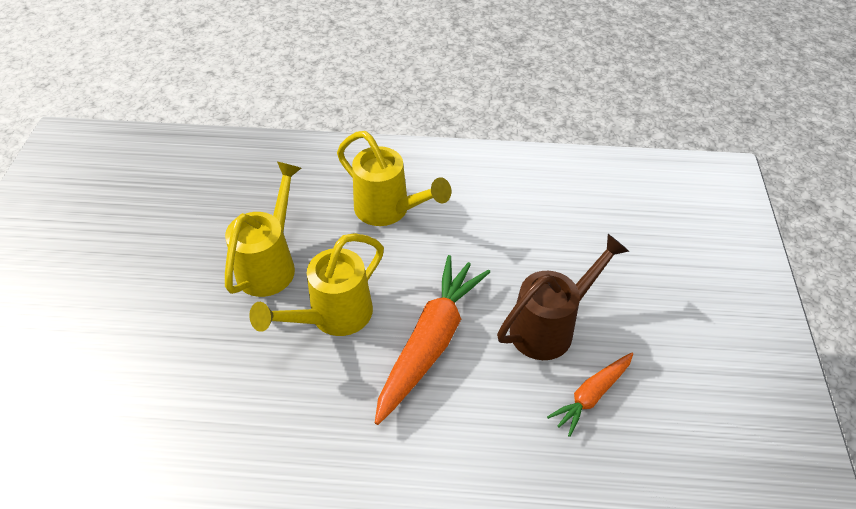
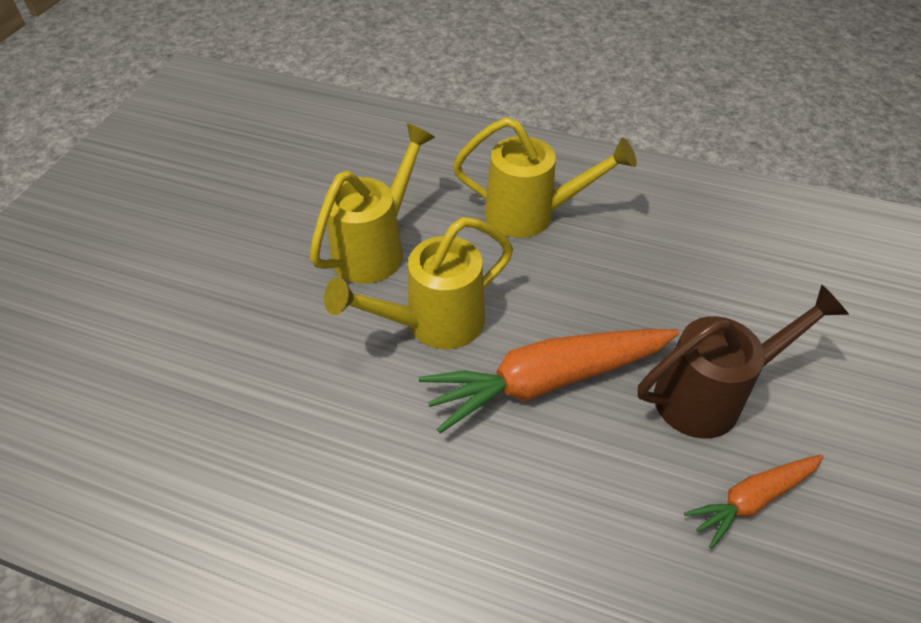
camera: 15 degrees right, 0 degrees up
yellow watering can [337,131,451,226] -> yellow watering can turned 45 degrees counterclockwise [453,117,637,238]
orange carrot [375,255,490,425] -> orange carrot turned 150 degrees counterclockwise [419,329,680,433]

